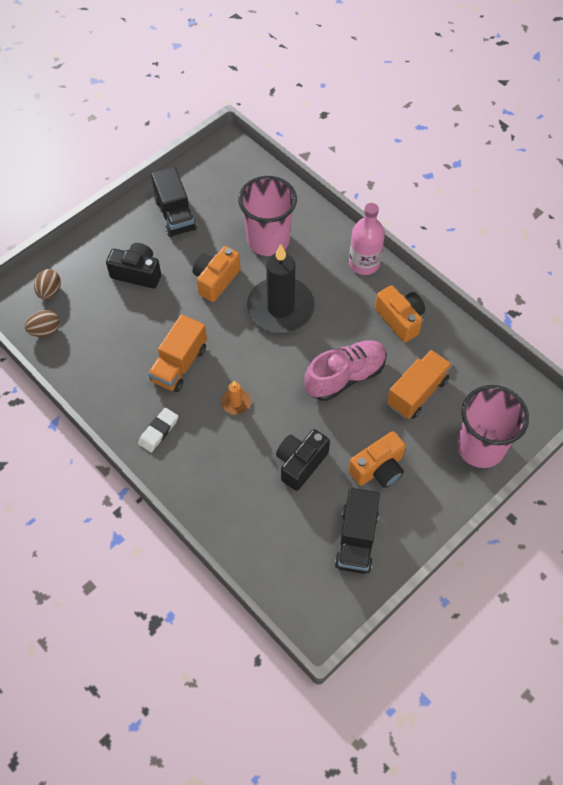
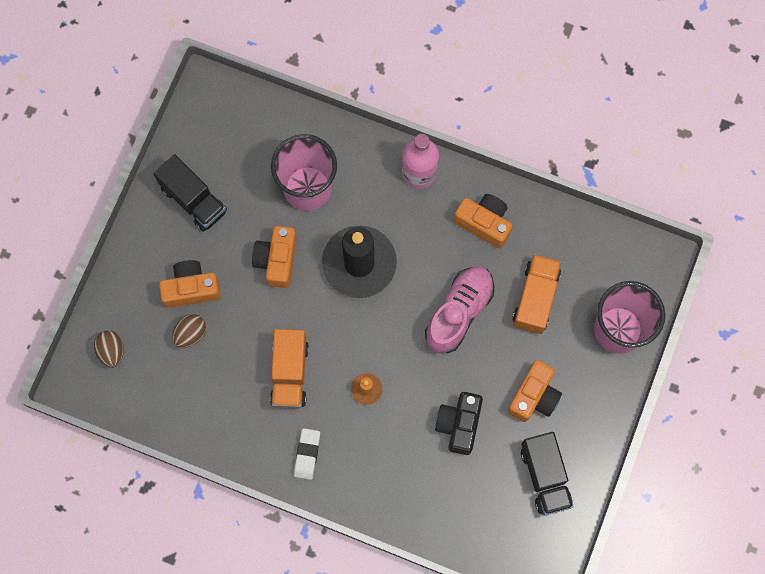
camera: 25 degrees left, 15 degrees up
brown egg [25,310,60,337] -> brown egg moved to [172,314,206,348]
black camera [106,243,161,288] -> orange camera [159,260,221,308]

